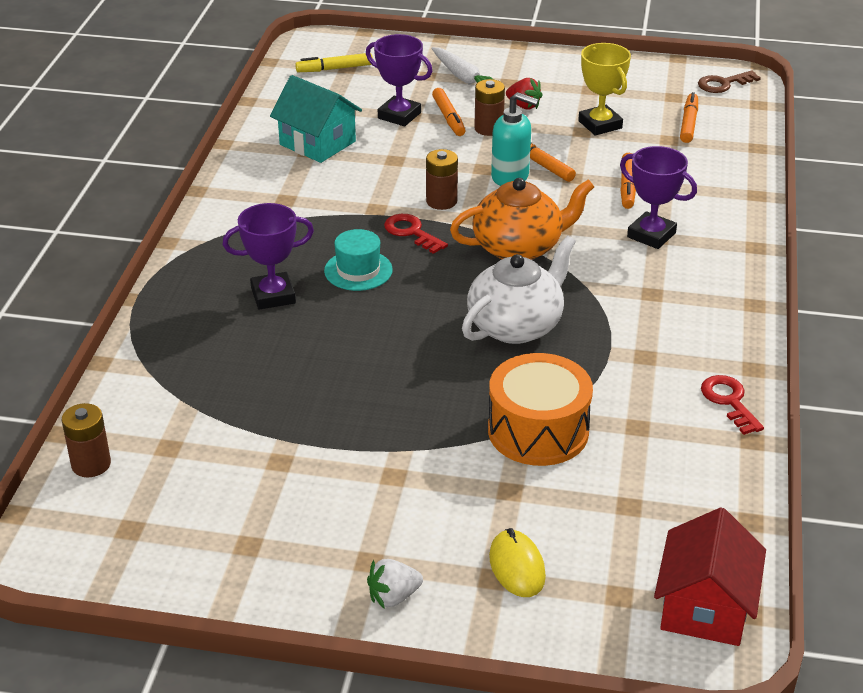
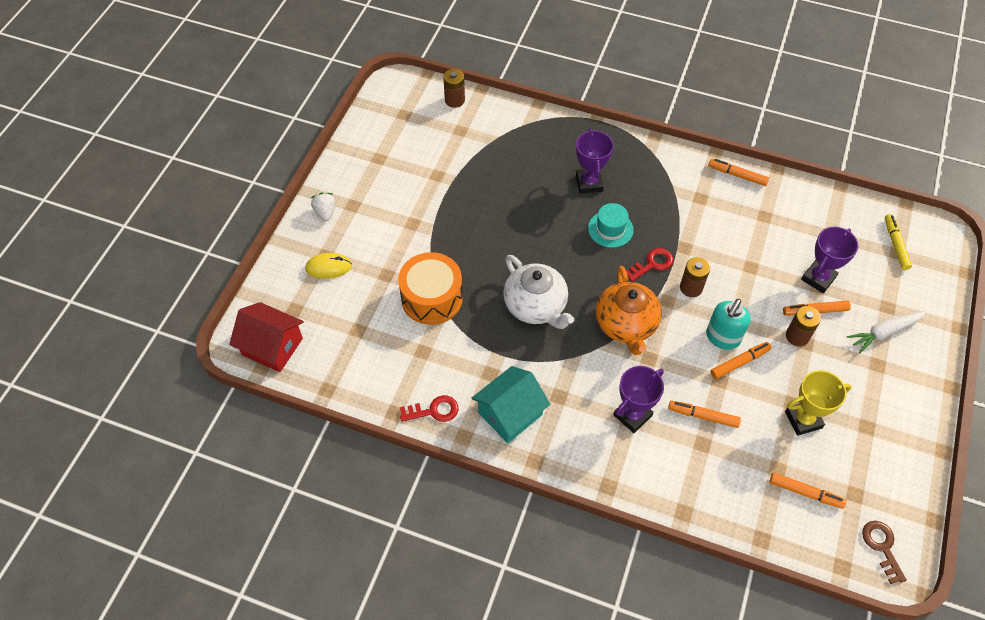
camera: 100 degrees right, 20 degrees up
turquoise house [270,75,362,163] -> turquoise house moved to [472,366,550,443]
red strawberry [506,78,543,110] -> none
none -> orange marker [708,159,769,186]

